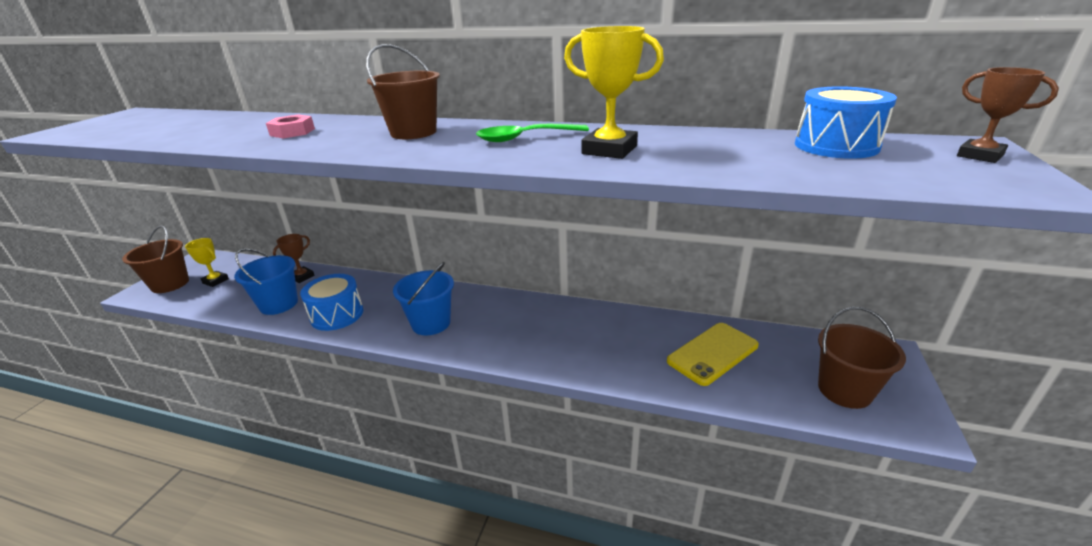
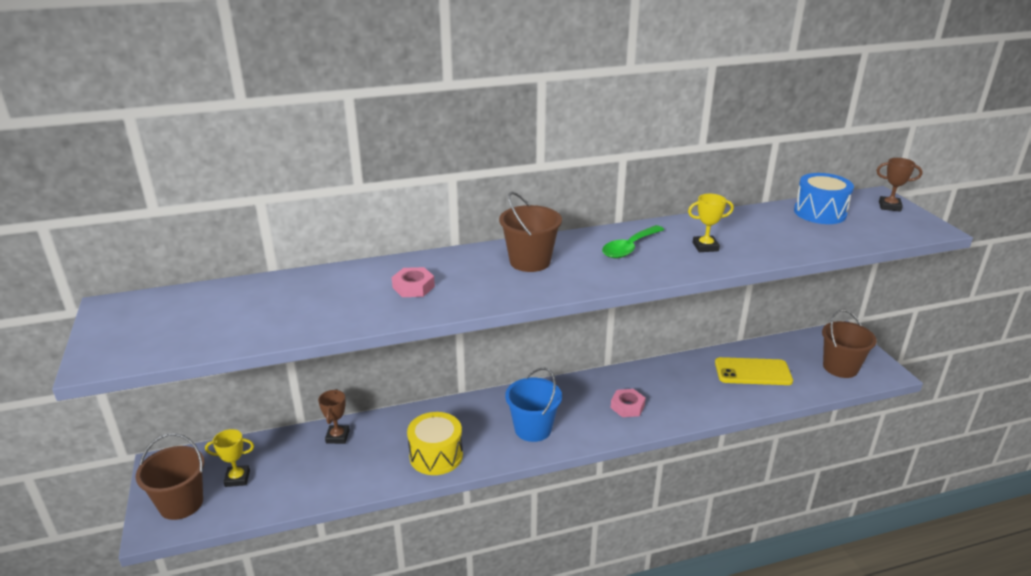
camera: 35 degrees left, 0 degrees up
blue bucket [234,249,298,315] -> none
blue drum [300,274,364,331] -> yellow drum [407,412,463,475]
yellow trophy [564,26,664,159] -> yellow trophy [688,194,734,252], size x0.64
yellow phone [667,323,759,386] -> yellow phone turned 75 degrees clockwise [715,357,793,385]
none -> pink nut [611,389,646,417]

